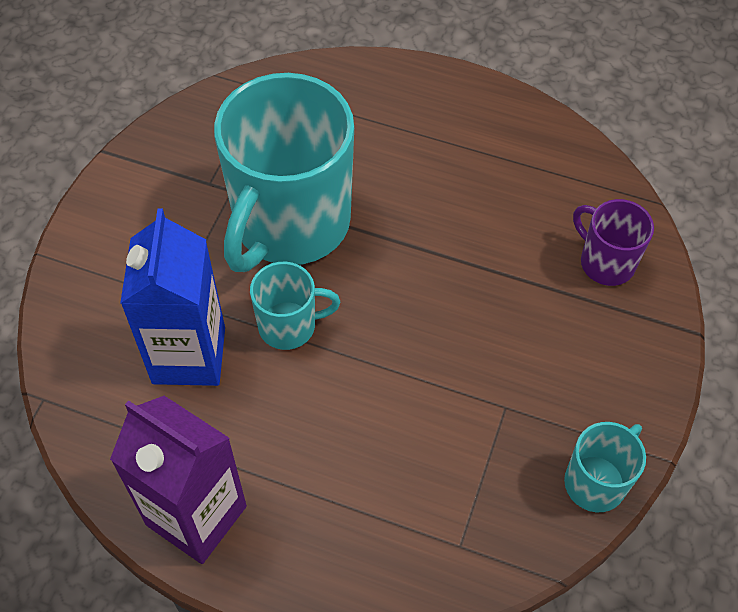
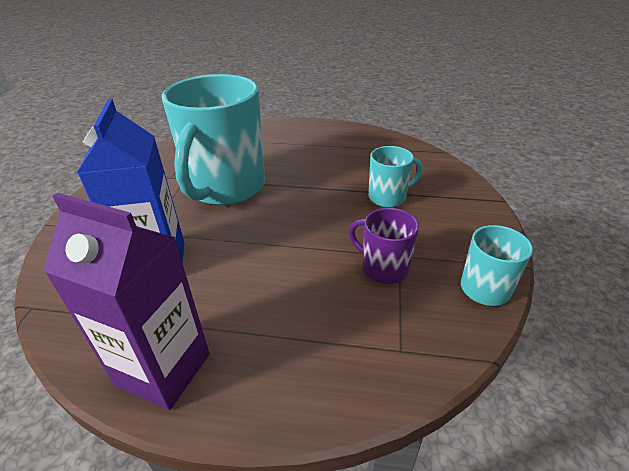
camera: 10 degrees left, 20 degrees down
turquoise mug [250,262,340,350] -> turquoise mug moved to [369,146,422,207]
purple mug [573,199,654,286] -> purple mug moved to [349,208,419,284]

